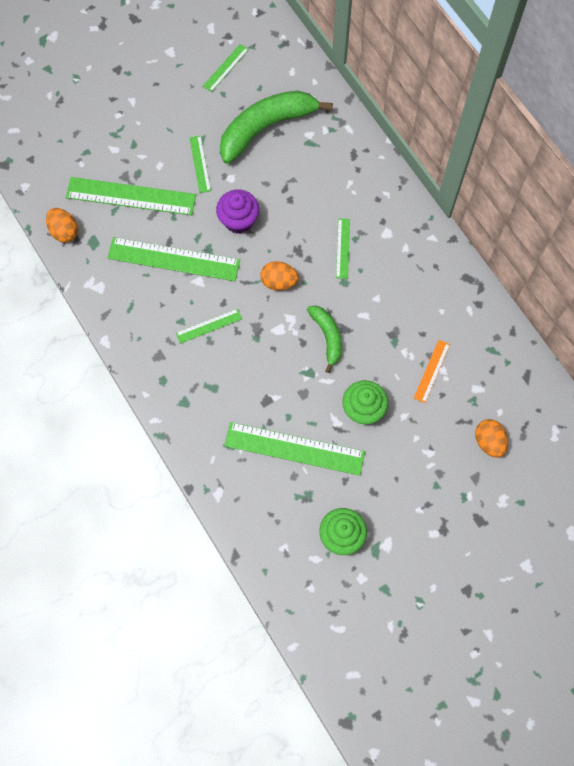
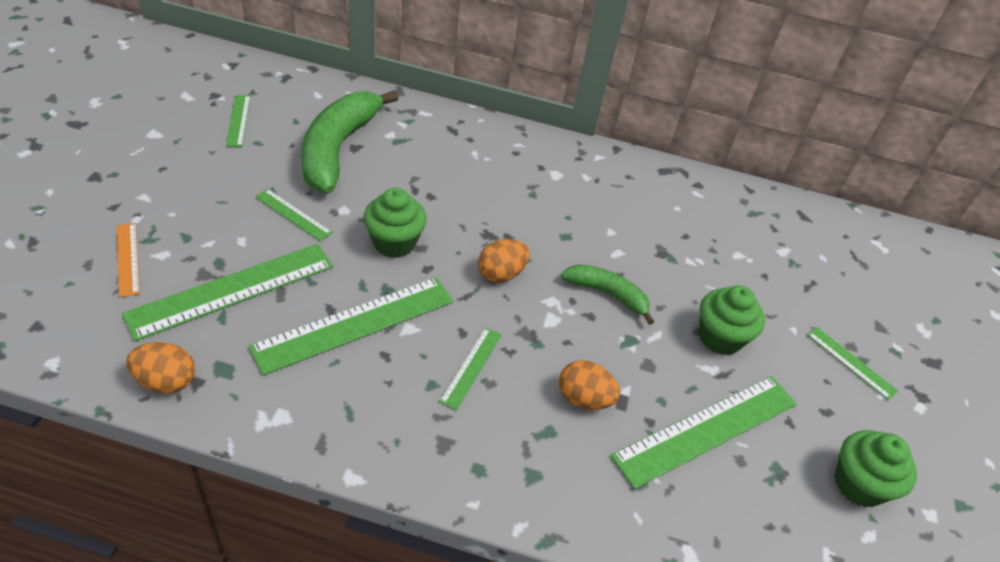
camera: 50 degrees left, 25 degrees down
purple cupcake [216,190,259,234] -> green cupcake [363,188,427,258]
green ruler [336,219,350,279] -> green ruler moved to [807,327,898,400]
orange ruler [414,340,450,403] -> orange ruler moved to [117,223,140,297]
orange egg [475,419,508,458] -> orange egg moved to [559,360,620,410]

